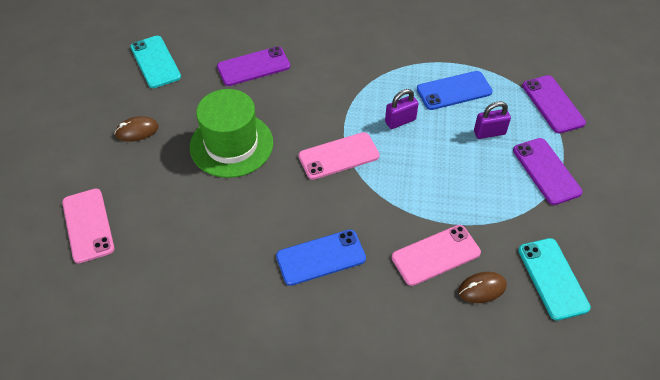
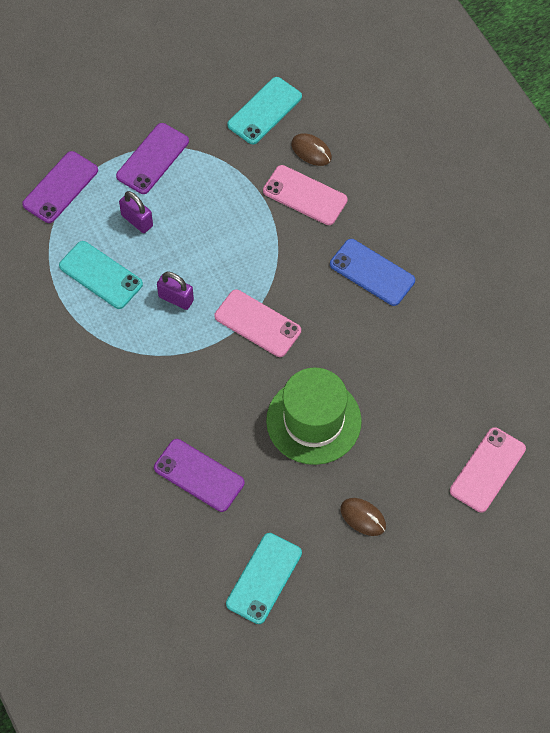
camera: 125 degrees left, 10 degrees up
blue phone [417,71,493,110] -> turquoise phone [59,241,143,309]

